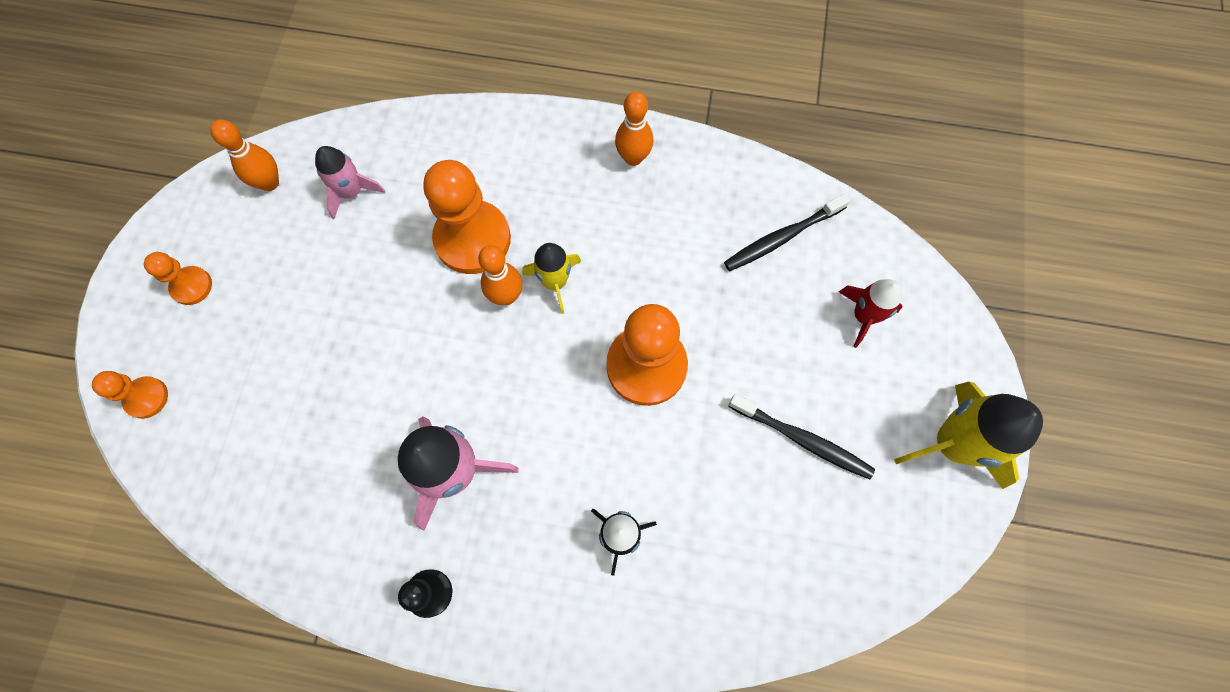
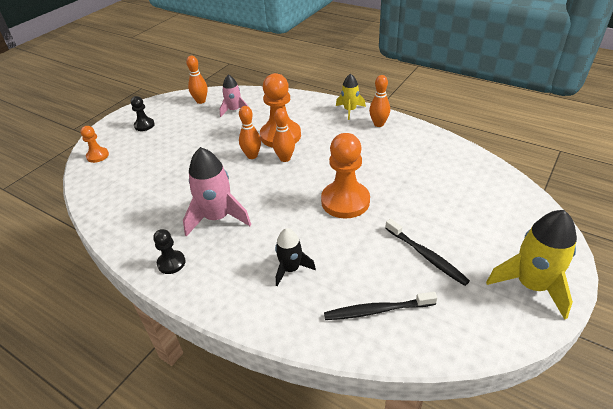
camera: 25 degrees right, 30 degrees down
orange pawn [144,252,212,305] -> black pawn [131,96,155,131]
yellow rocket [522,243,581,314] -> yellow rocket moved to [336,73,366,120]
black toothbrush [724,194,850,271] -> black toothbrush moved to [324,292,438,320]
red rocket [839,279,902,348] -> none
none -> orange bowling pin [239,106,261,159]

